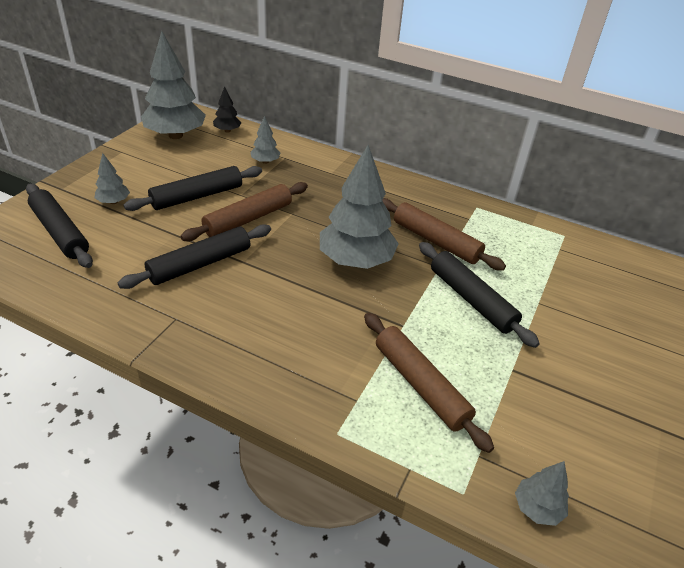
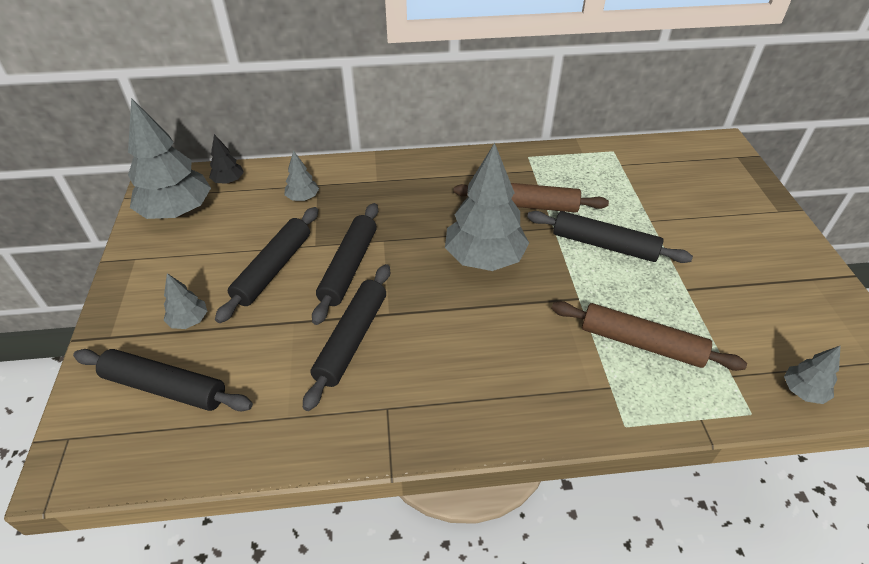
camera: 30 degrees left, 5 degrees up
brown rolling pin [180,182,308,241] -> black rolling pin [312,203,378,325]

